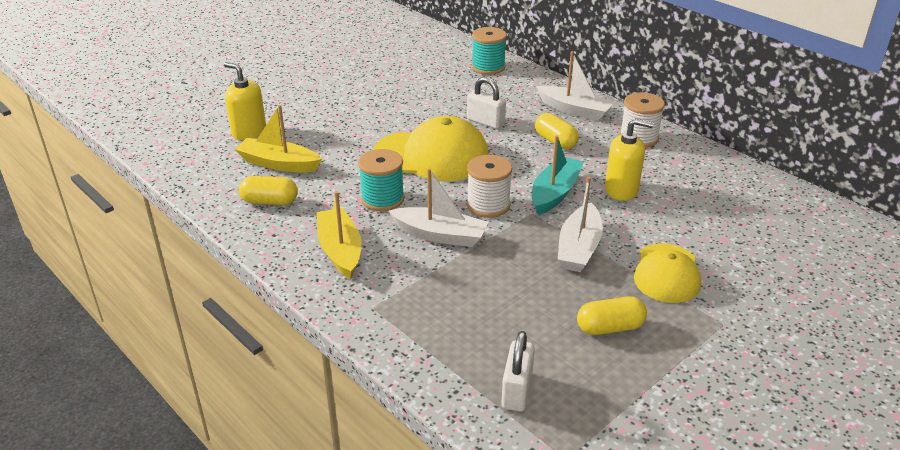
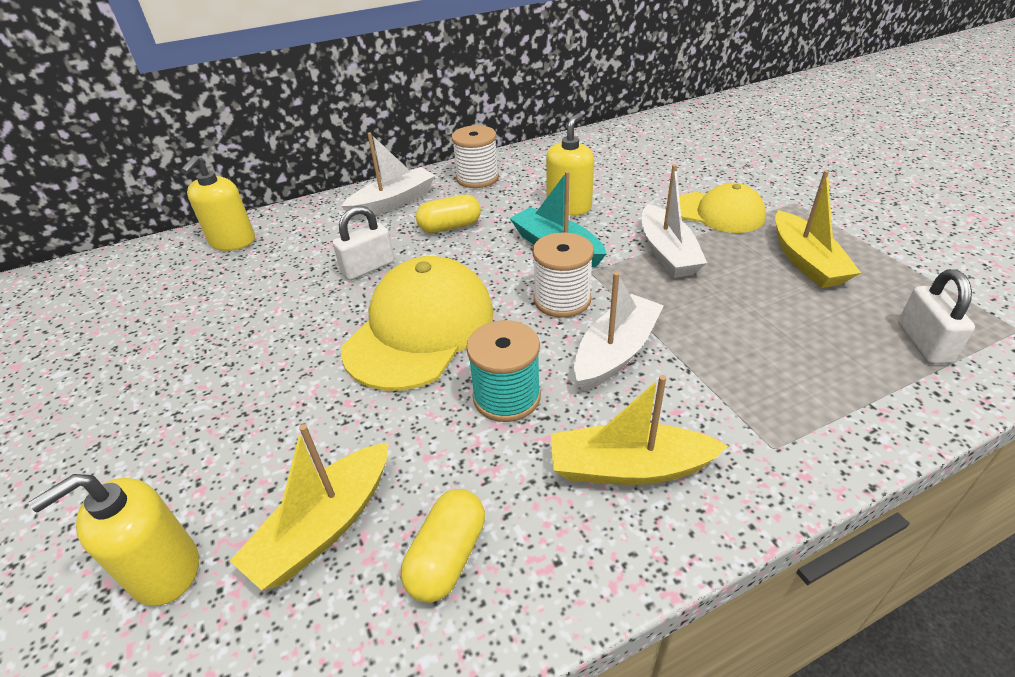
camera: 70 degrees left, 5 degrees up
turquoise spool [472,27,507,75] -> yellow soap dispenser [181,155,255,251]
white padlock [502,331,535,411] -> white padlock turned 60 degrees clockwise [898,269,975,364]
white boat [558,177,603,272] -> white boat turned 45 degrees clockwise [642,164,707,278]
yellow capsule [577,296,647,335] -> yellow boat [775,170,861,288]

